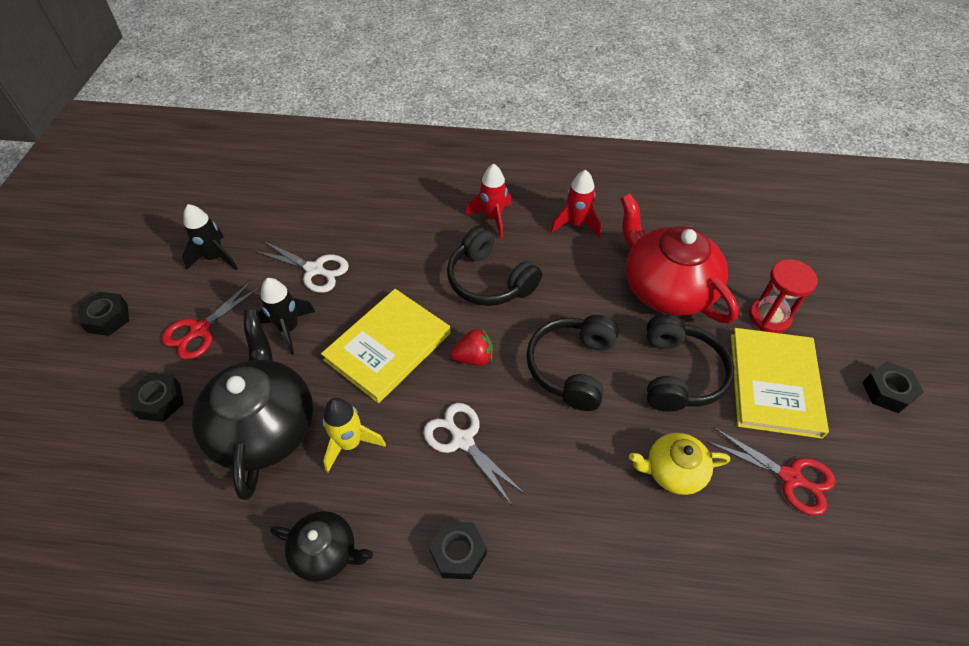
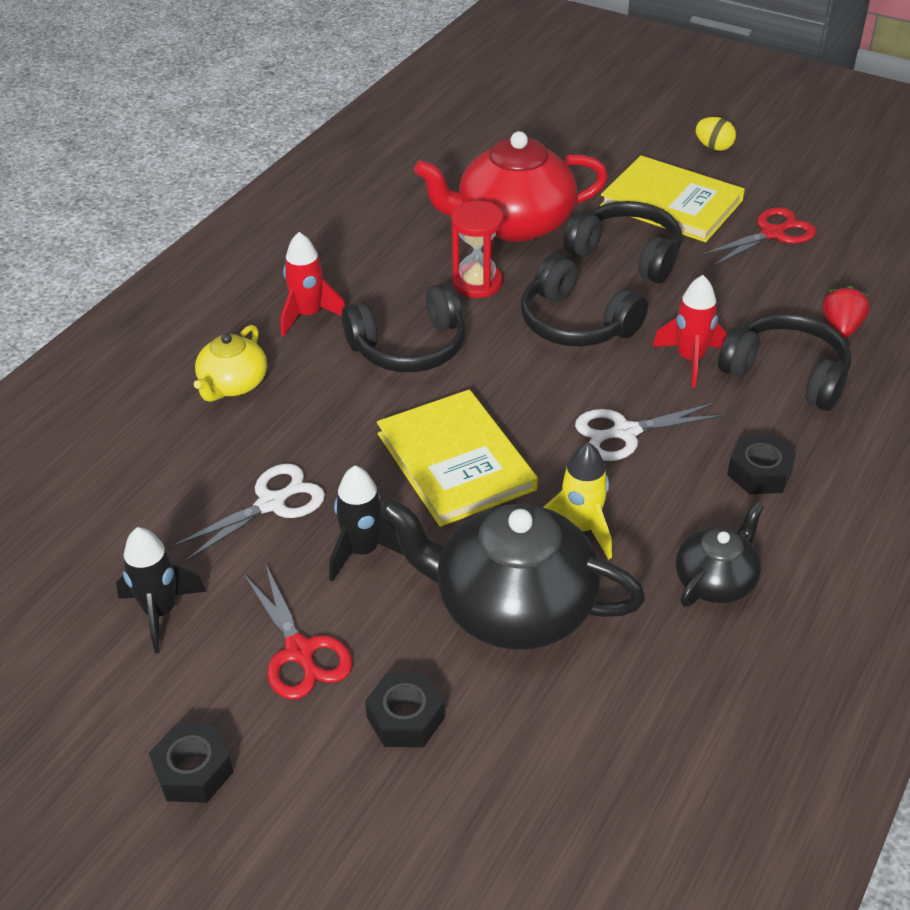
camera: 65 degrees left, 10 degrees down
red strawberry [450,328,493,366] -> red strawberry moved to [823,286,870,338]
red rocket [551,170,601,238] -> red rocket moved to [652,275,726,388]
yellow teapot [629,433,730,495] -> yellow teapot moved to [194,325,267,402]
red hourglass [749,259,818,333] -> red hourglass moved to [451,201,504,298]
black nut [862,361,924,413] -> yellow egg [695,117,736,151]
none -> black headphones [718,313,851,411]

